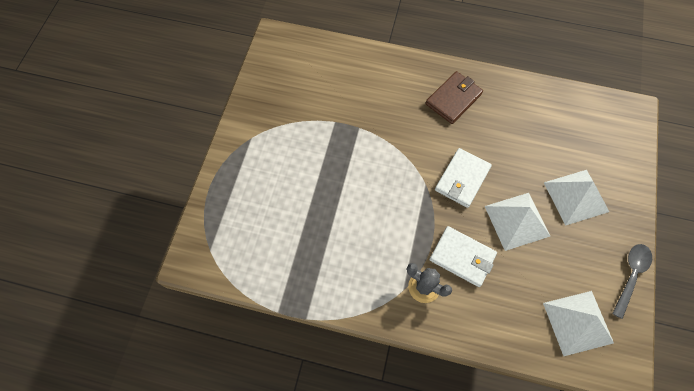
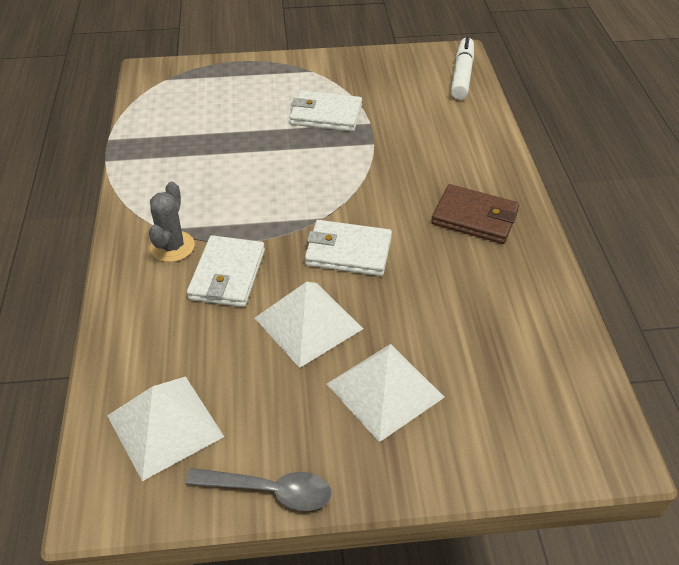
camera: 70 degrees right, 20 degrees down
none -> white wallet [290,91,362,132]
none -> white marker [451,36,474,100]

